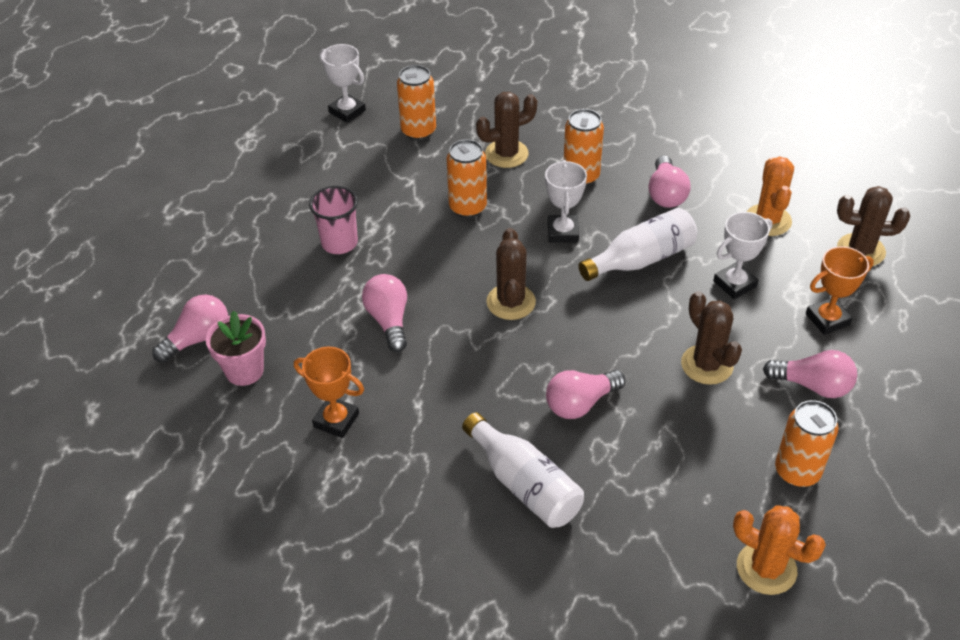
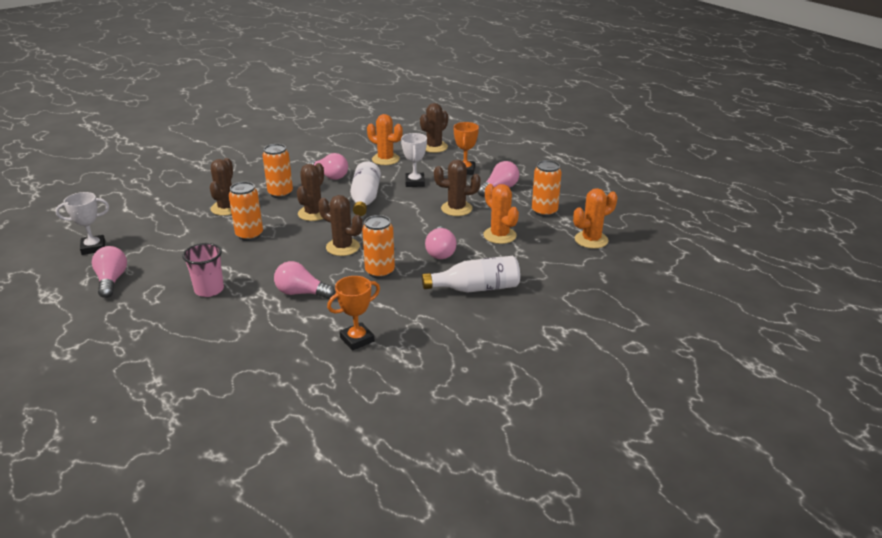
camera: 60 degrees left, 15 degrees down
pink light bulb [152,295,228,363] -> pink light bulb moved to [92,246,127,298]
pink flower pot [206,311,266,386] -> none
orange can [397,65,436,140] -> orange can moved to [362,215,395,278]
white trophy [545,160,587,243] -> brown cactus [297,163,324,221]
none -> orange cactus [483,184,519,244]

